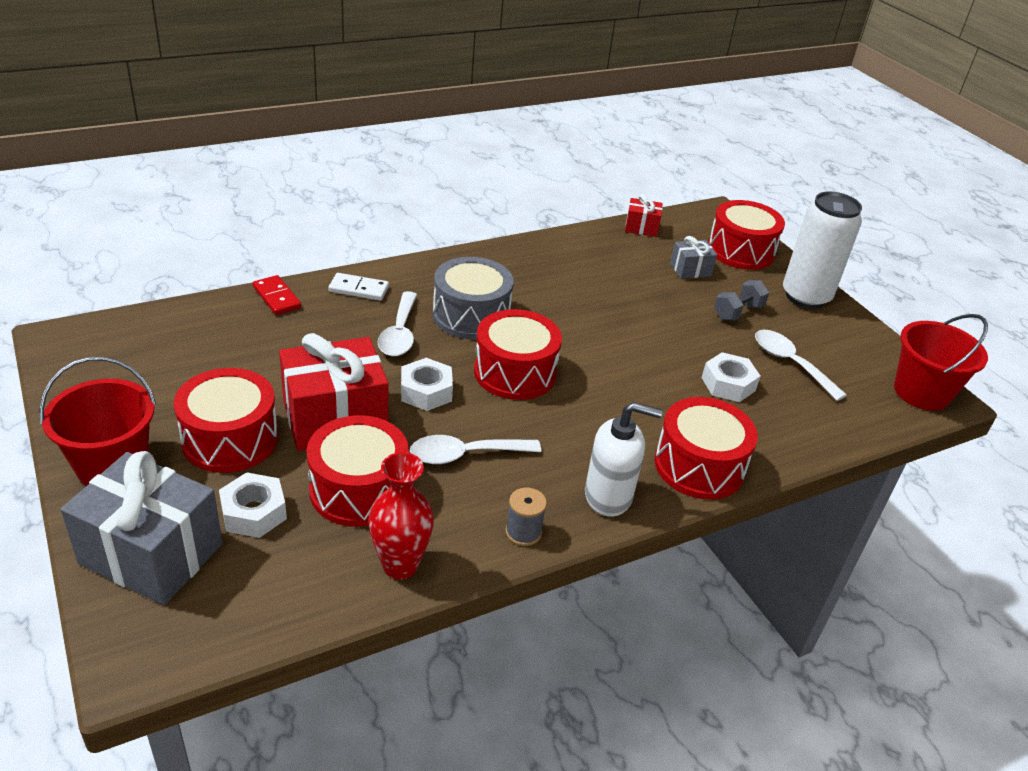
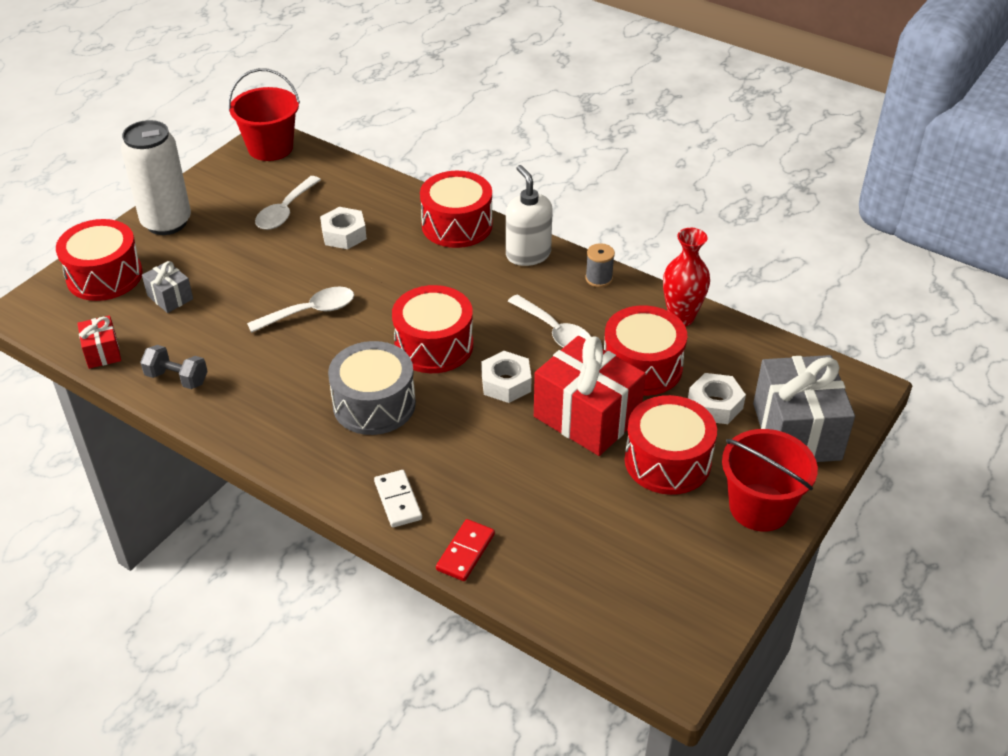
camera: 115 degrees left, 5 degrees up
white spoon [378,291,417,356] -> white spoon moved to [247,287,354,333]
grey dumbbell [714,280,769,321] -> grey dumbbell moved to [140,345,208,389]

